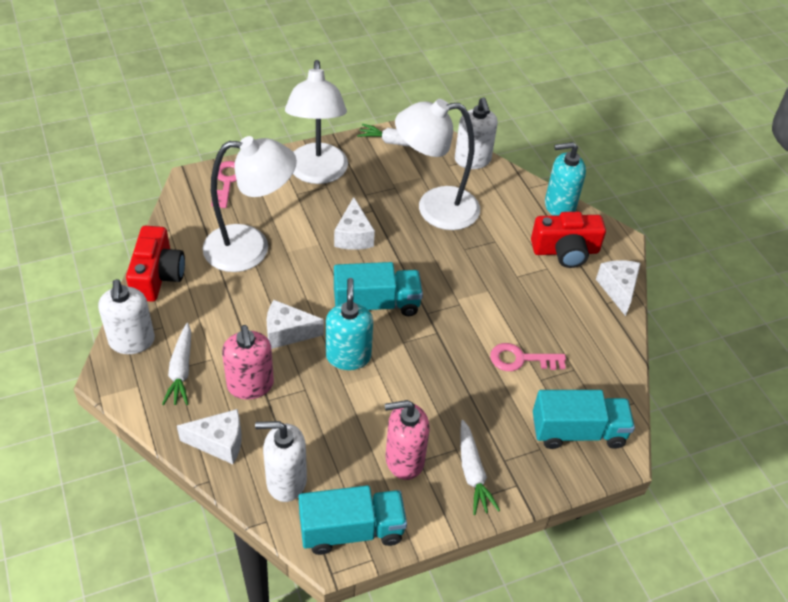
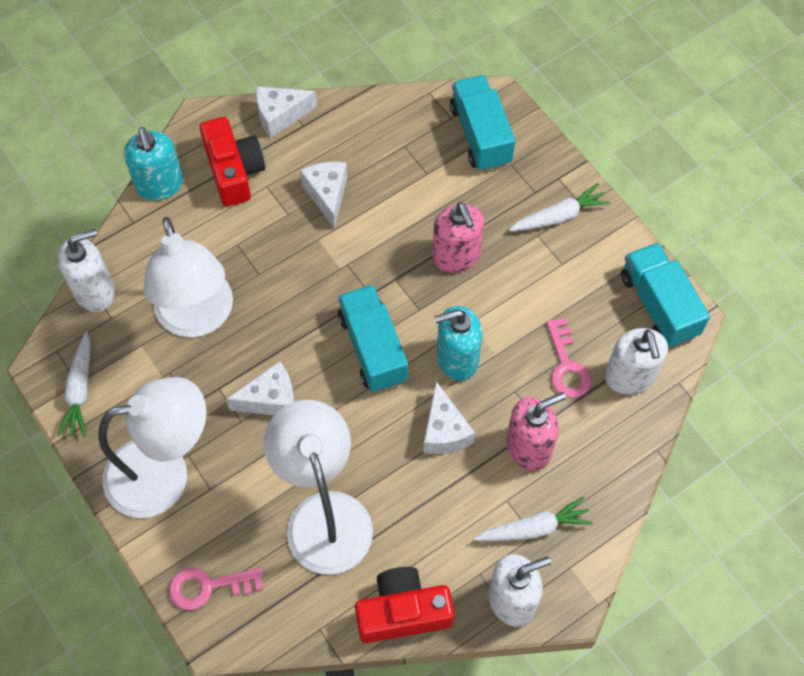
camera: 100 degrees left, 15 degrees up
white cheese [177,409,242,464] -> white cheese moved to [300,162,348,229]
pink soap dispenser [385,400,430,480] -> pink soap dispenser moved to [432,202,484,273]
pink key [490,343,566,371] -> pink key moved to [547,318,591,398]

